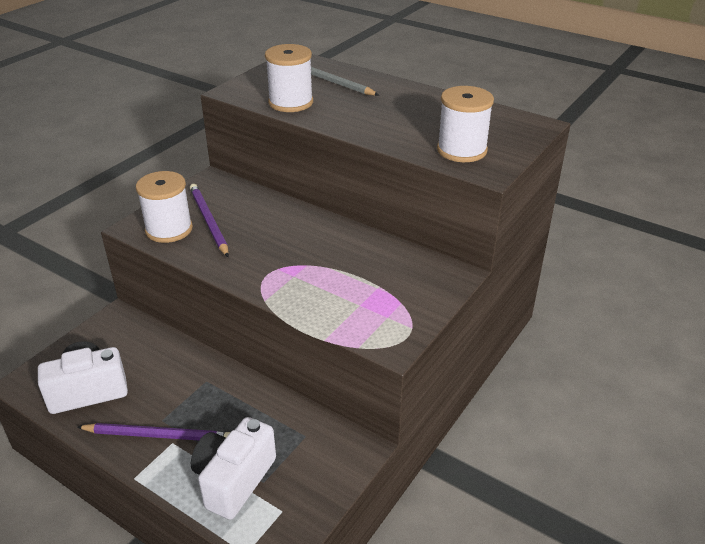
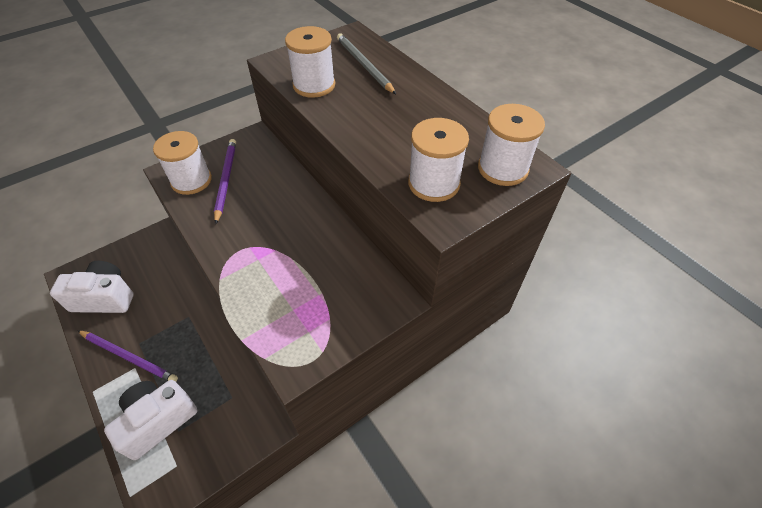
camera: 20 degrees right, 15 degrees up
none -> white spool [478,104,545,186]

